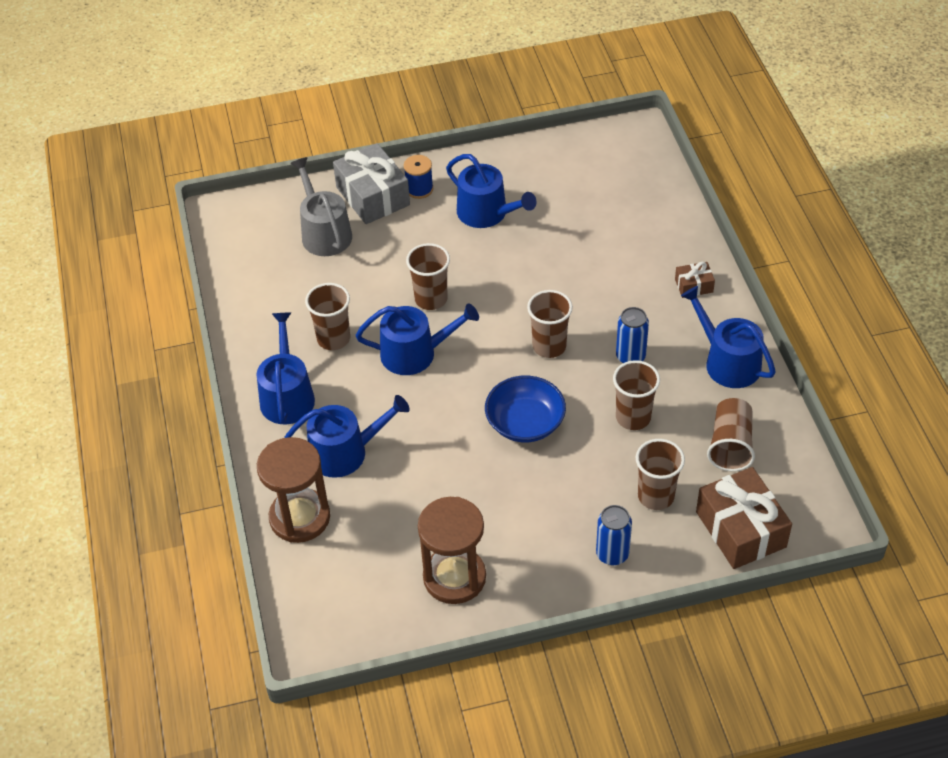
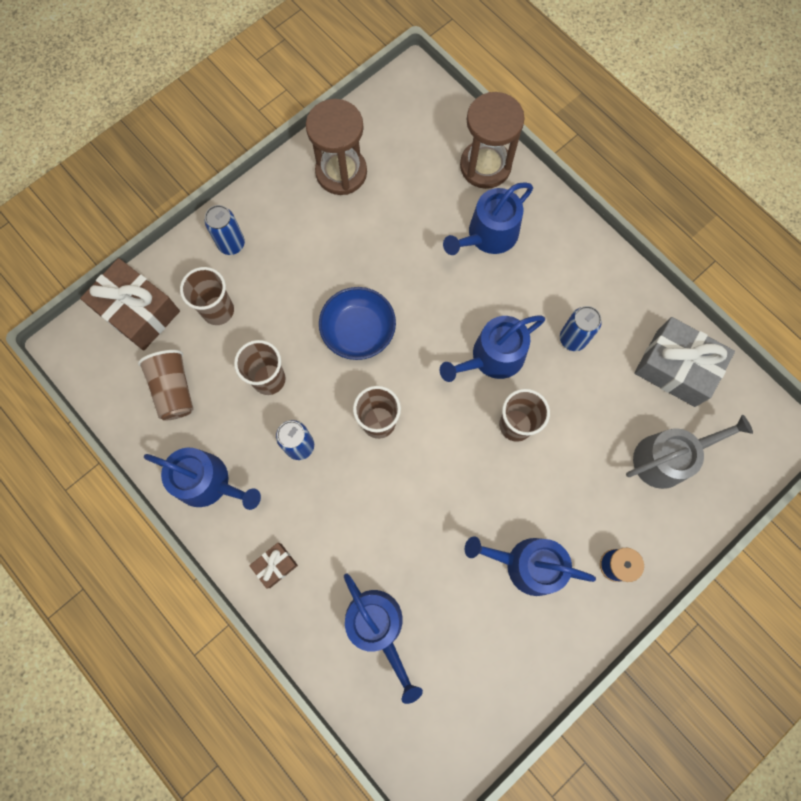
camera: 150 degrees right, 25 degrees up
blue watering can [256,312,315,424] -> blue watering can moved to [344,573,423,704]
grey watering can [290,157,352,256] -> grey watering can turned 60 degrees counterclockwise [626,415,753,489]
brown cup [305,283,350,350] -> blue can [560,306,602,351]
grey gift [333,143,410,224] -> grey gift moved to [634,317,735,407]

